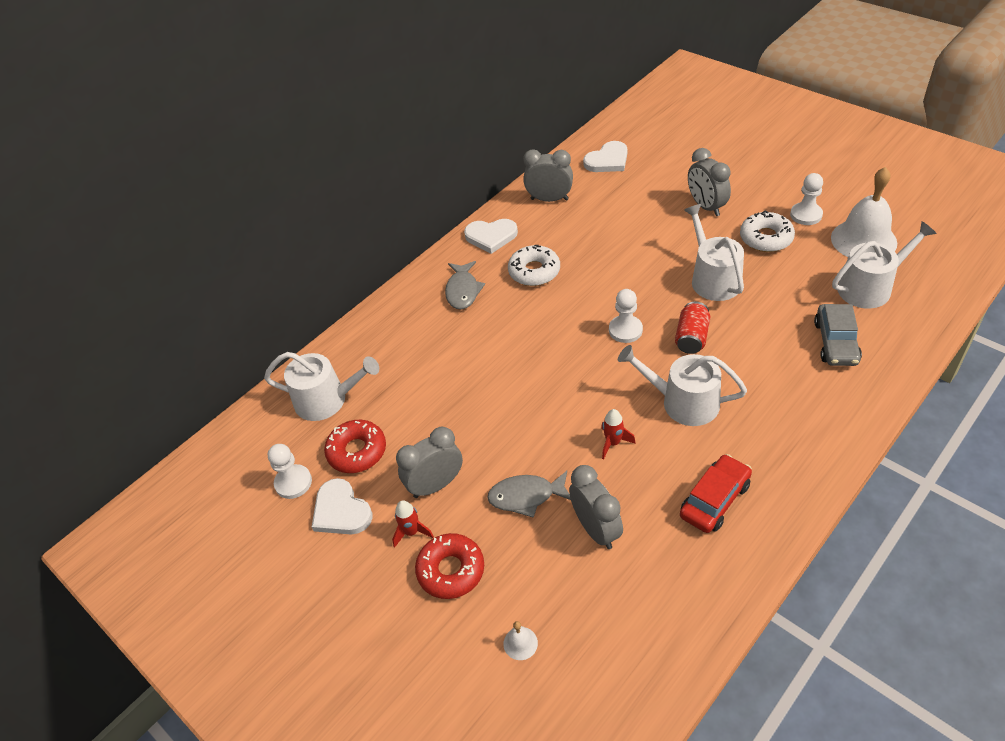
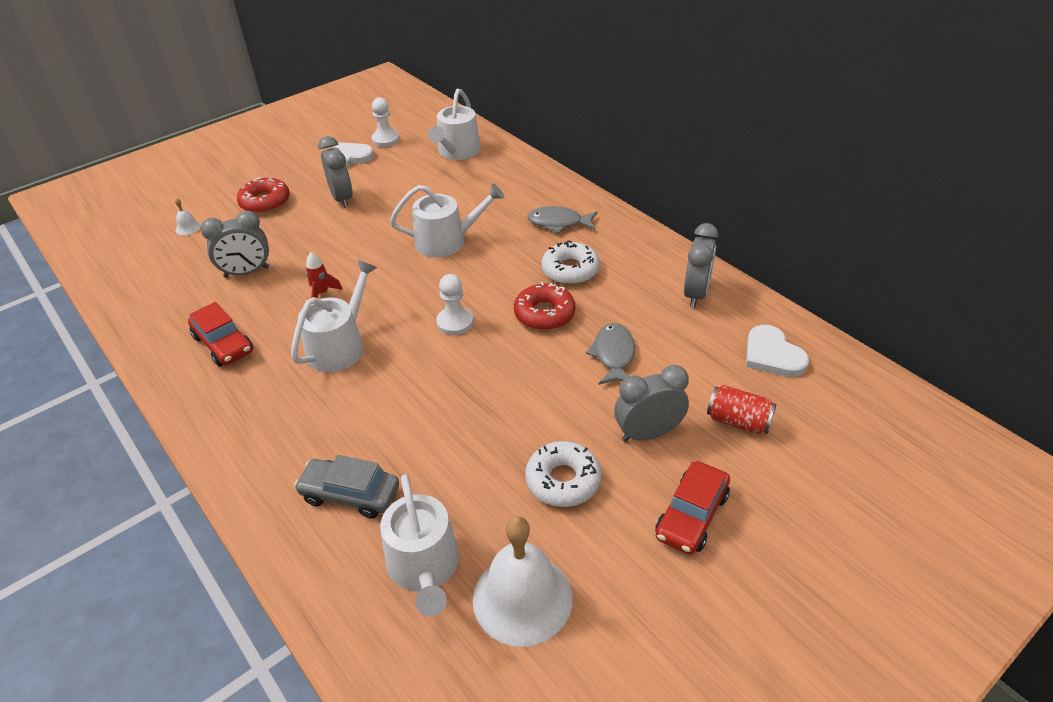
camera: 95 degrees right, 5 degrees down
red donut [324,420,386,473] -> red donut moved to [514,282,576,330]
red rocket [392,500,434,548] -> none
white heart [464,219,518,254] -> none
grey fish [487,471,571,518] -> grey fish moved to [586,323,635,385]
red can [675,302,710,354] -> red can moved to [707,385,777,434]
white watering can [684,204,744,301] -> white watering can moved to [390,183,505,258]
white pawn [790,173,823,225] -> none
none -> red car [655,461,730,555]

